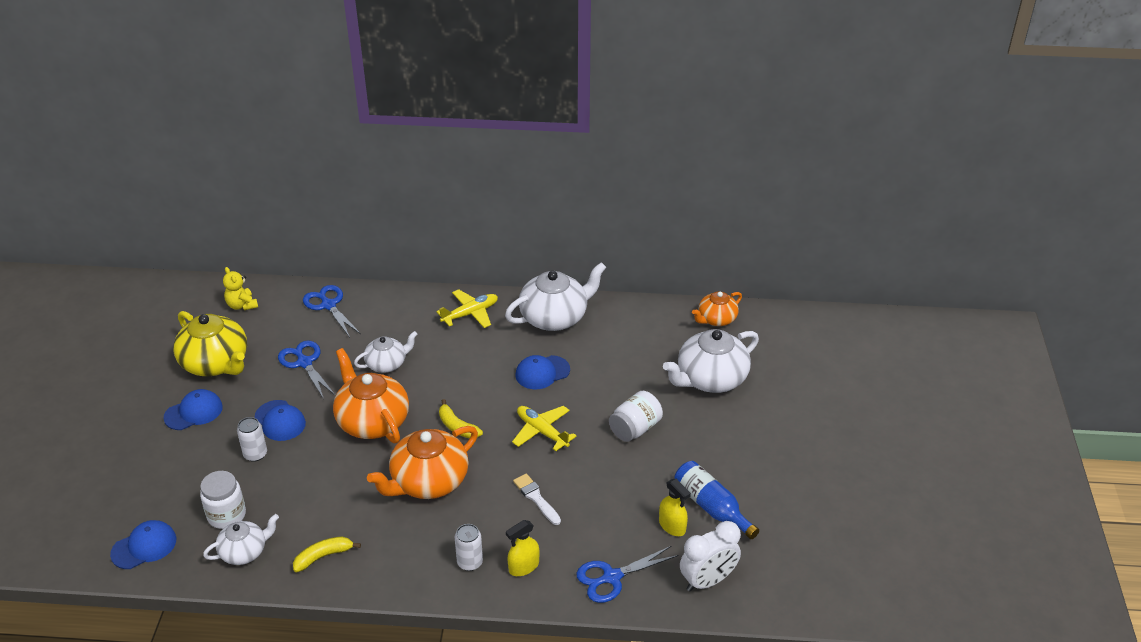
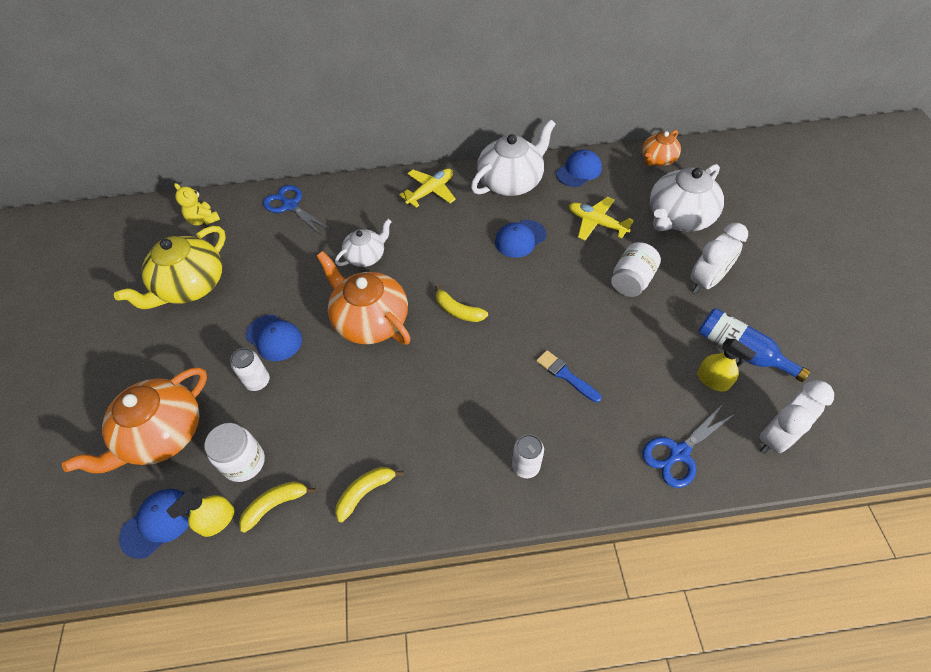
camera: 10 degrees left, 15 degrees up
blue cap [163,389,223,430] -> blue cap moved to [556,150,602,187]
yellow teapot [173,311,247,376] -> yellow teapot turned 90 degrees clockwise [114,226,226,309]
white teapot [203,514,279,565] -> yellow banana [239,481,316,533]
blue scissors [278,341,336,399] -> none
orange teapot [367,426,478,499] -> orange teapot moved to [62,367,207,473]
yellow spray bottle [506,520,540,576] -> yellow spray bottle moved to [166,487,234,537]
yellow plane [512,406,577,451] -> yellow plane moved to [569,197,633,240]
white brush [513,474,561,525] -> blue brush [536,350,602,403]
none -> white clock [690,223,748,294]

